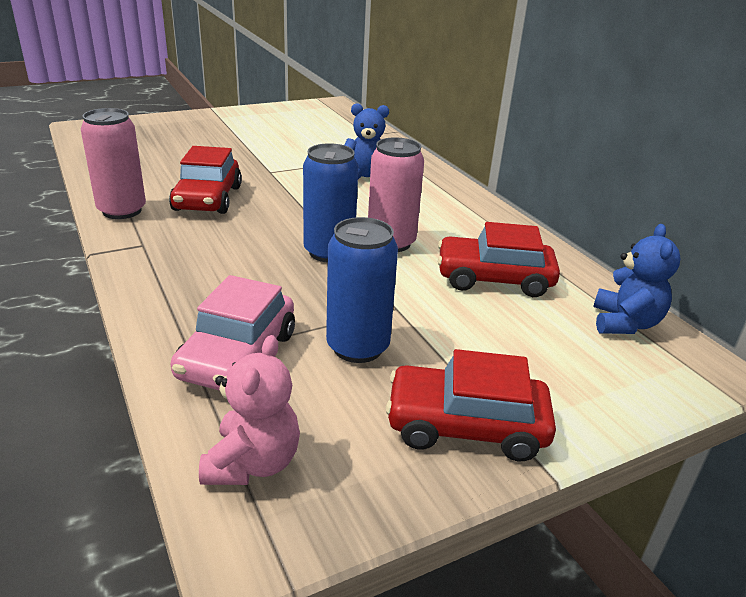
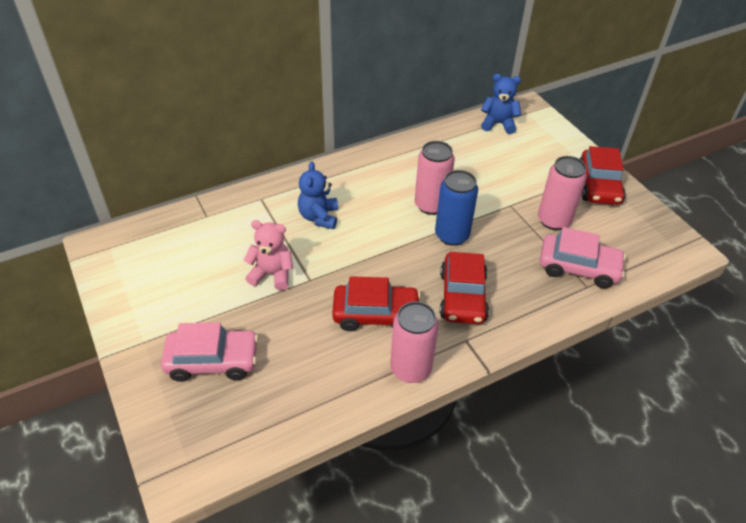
camera: 90 degrees left, 15 degrees up
pink teddy bear [199,335,300,485] -> pink teddy bear moved to [243,220,293,290]
blue can [326,217,398,363] -> pink can [538,156,587,230]
red car [438,222,560,297] -> red car moved to [440,252,489,324]
none -> pink car [161,322,258,382]

